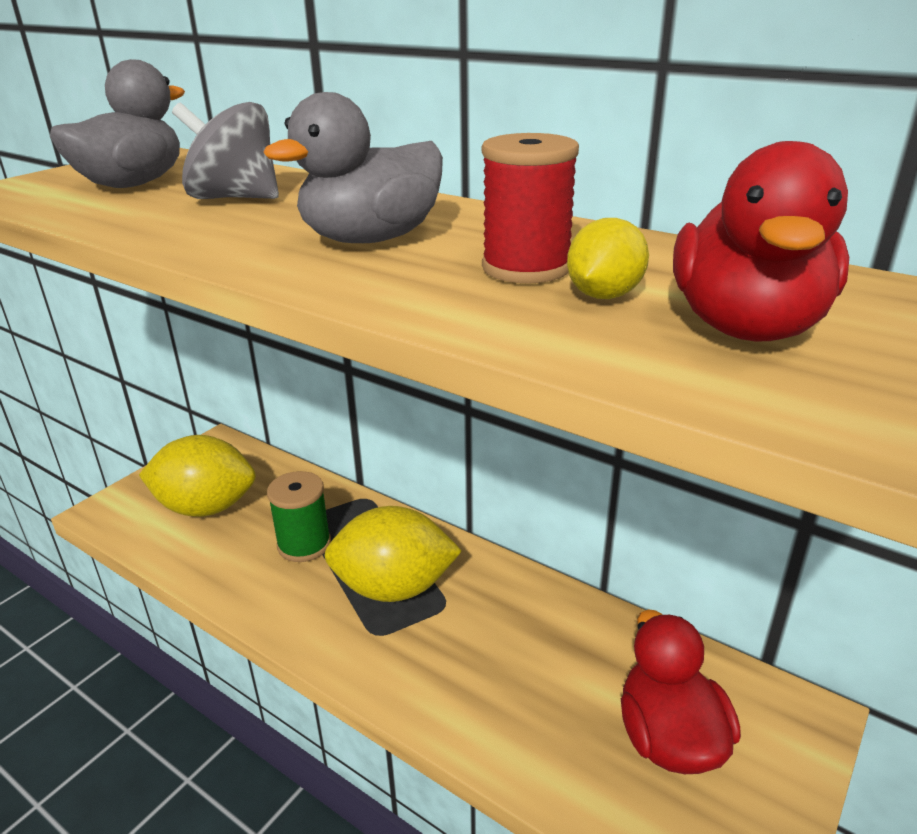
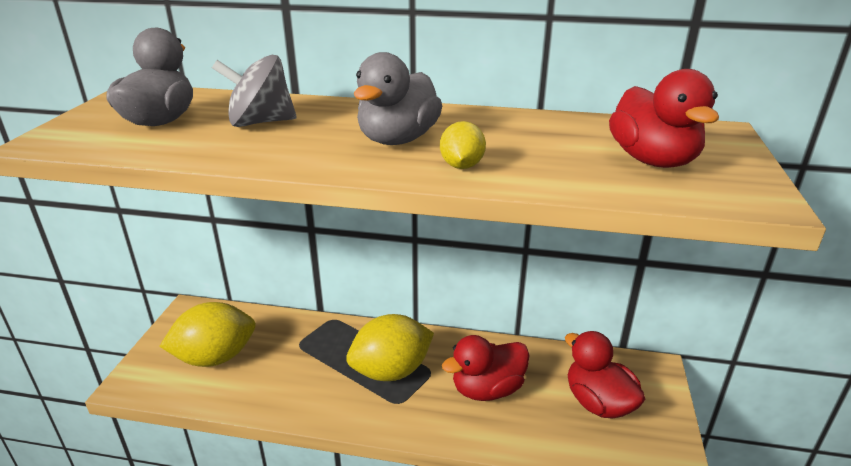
camera: 25 degrees left, 0 degrees up
green spool [267,471,331,562] -> none
red spool [482,133,579,284] -> none
yellow lemon [567,218,649,299] -> yellow lemon moved to [440,121,486,169]
none -> red duck [442,335,529,401]

